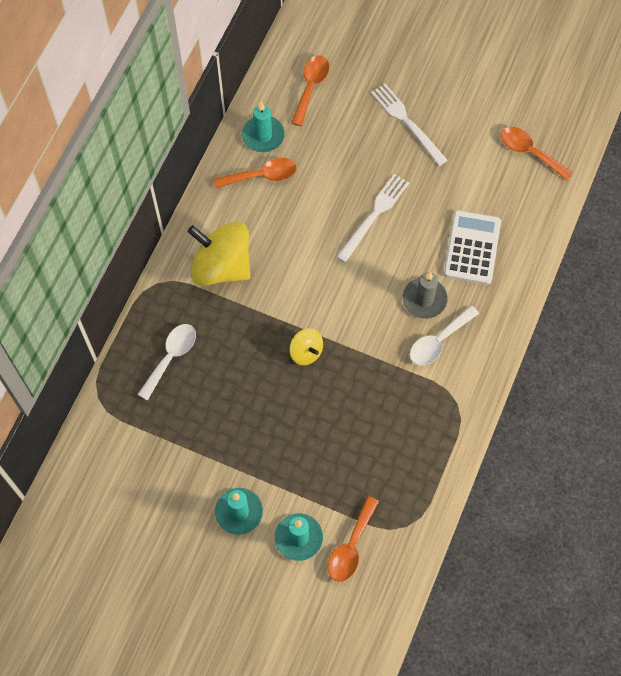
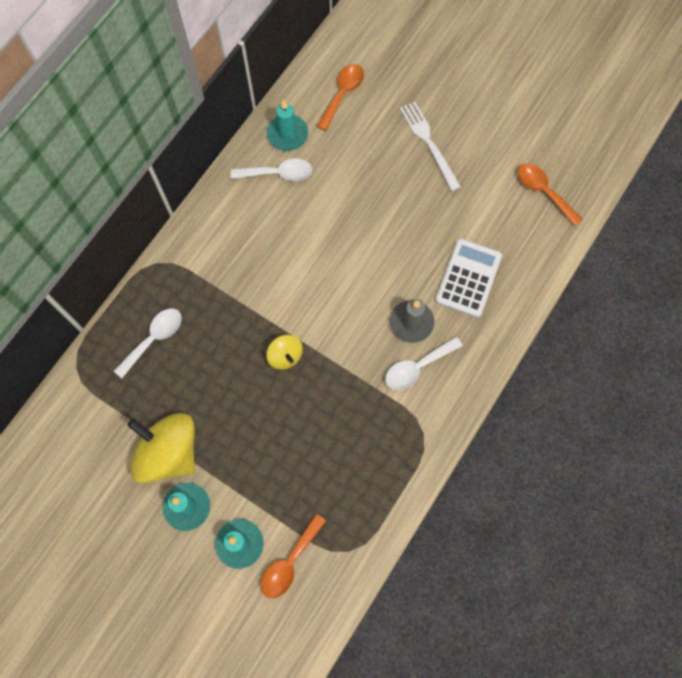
camera: 10 degrees right, 5 degrees up
yellow spinning top [187,222,250,286] -> yellow spinning top moved to [127,413,195,484]
orange spoon [214,158,296,188] -> white spoon [231,158,313,181]
white fork [337,174,409,263] -> none

